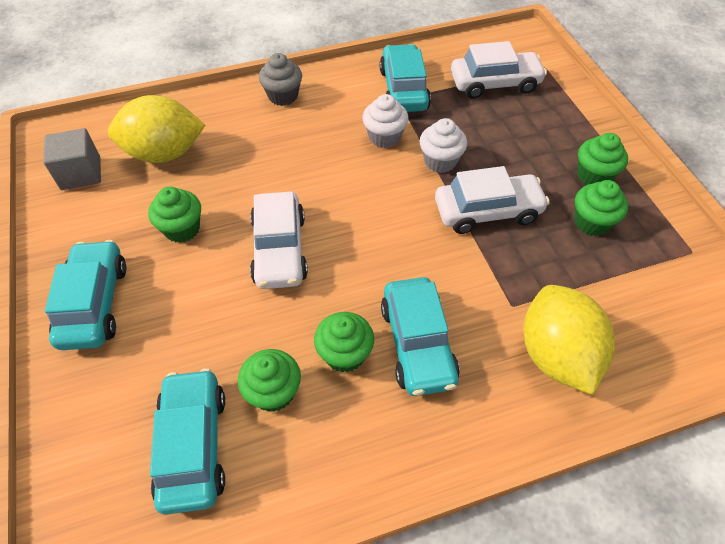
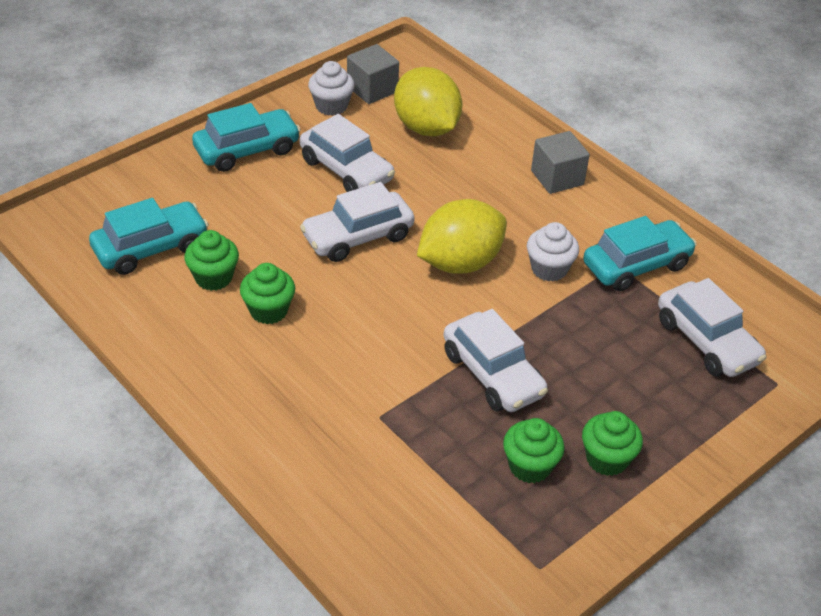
camera: 65 degrees right, 10 degrees down
green cupcake [148,187,201,243] -> white car [300,114,395,192]
grey cupcake [259,53,302,106] -> grey cube [531,131,590,194]
turquoise car [381,277,460,396] -> none
white cupcake [420,118,467,173] -> white cupcake moved to [308,61,355,116]
yellow lemon [523,285,615,395] -> yellow lemon moved to [417,199,507,274]

